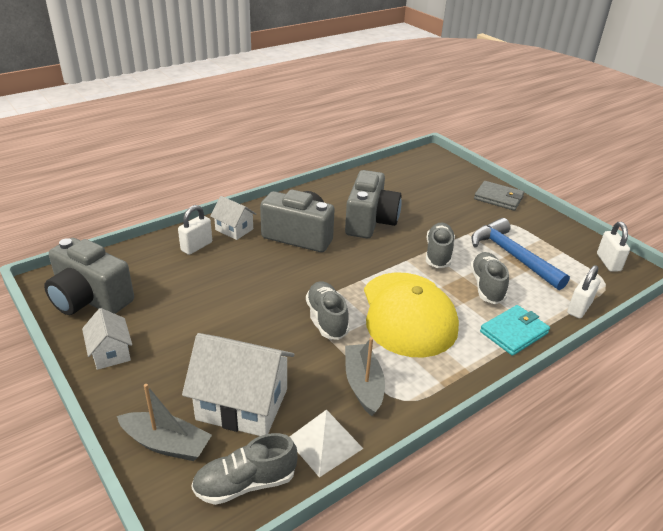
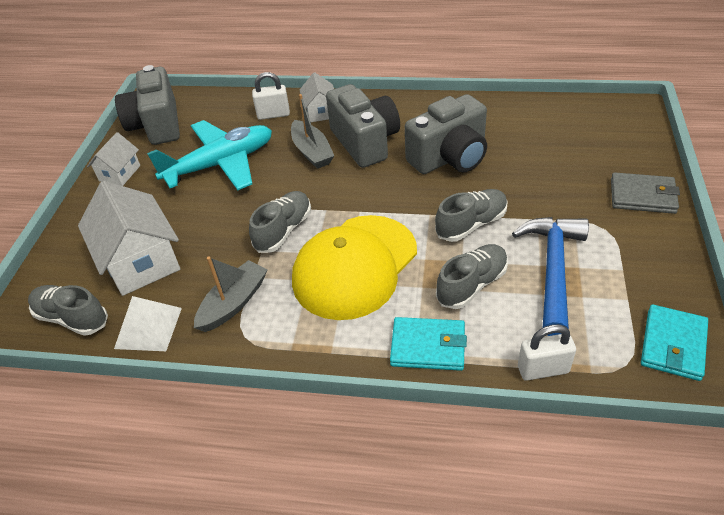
camera: 50 degrees right, 10 degrees up
grey boat [117,384,212,461] -> grey boat moved to [291,94,334,169]
grey wallet [474,181,524,211] -> grey wallet turned 60 degrees counterclockwise [611,172,680,214]
white padlock [597,222,630,272] -> turquoise wallet [641,304,708,381]
none -> turquoise plane [147,120,272,190]

